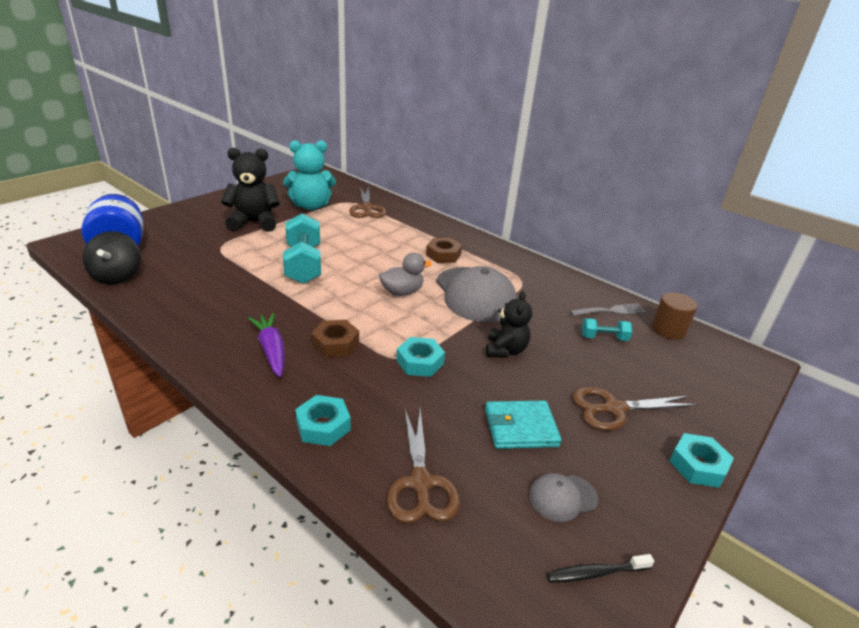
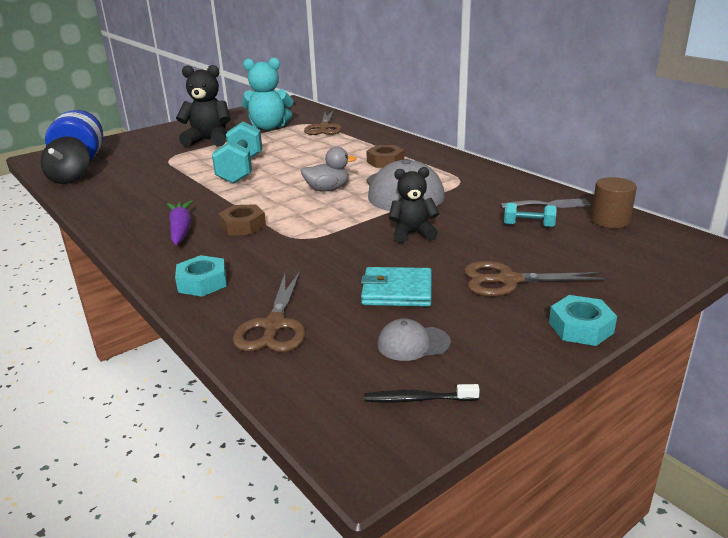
camera: 15 degrees right, 5 degrees down
turquoise nut [396,337,445,377] -> none
black teddy bear [486,291,532,358] -> black teddy bear turned 120 degrees counterclockwise [389,167,439,243]

